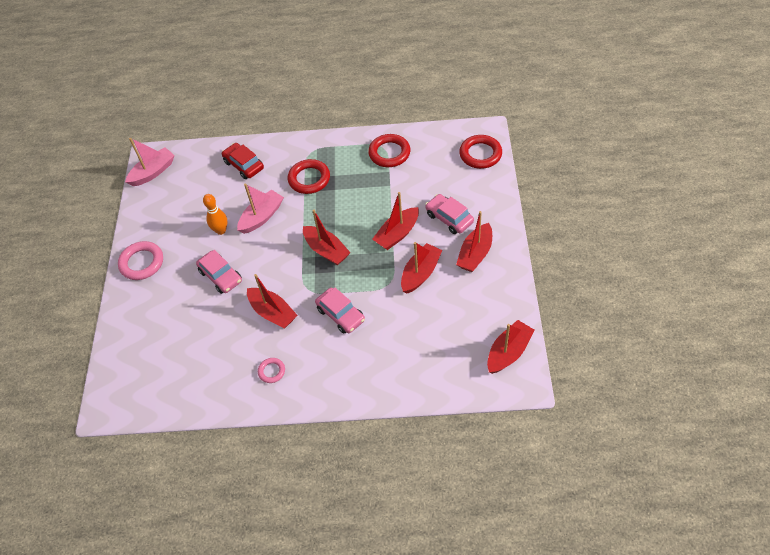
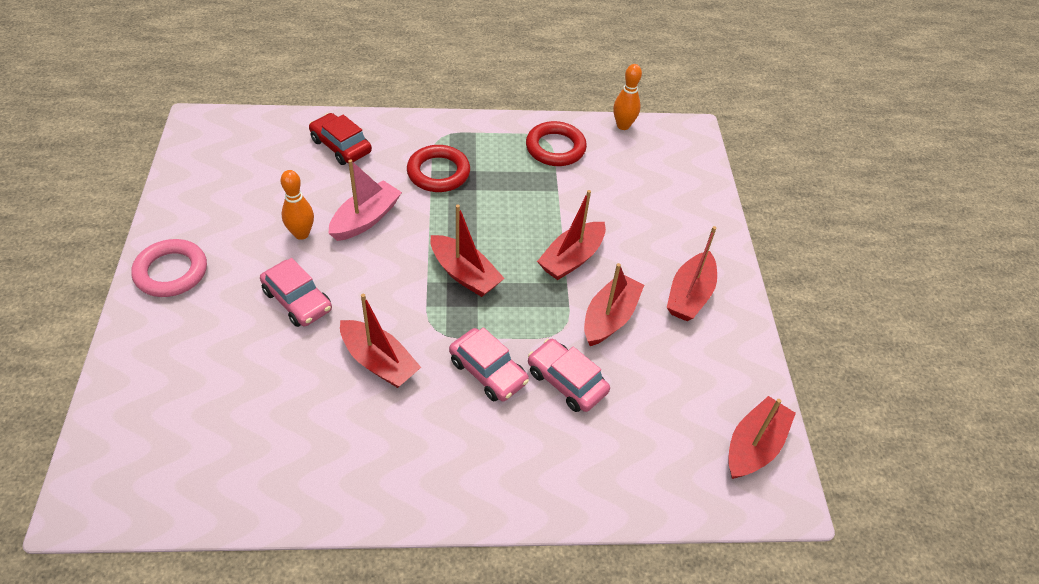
camera: 10 degrees left, 5 degrees down
pink boat [125,138,175,186] -> none
pink ring [258,358,285,383] -> none
pink car [425,194,474,234] -> pink car moved to [528,339,610,412]
red ring [459,135,502,169] -> none
none -> orange bowling pin [613,64,642,130]

